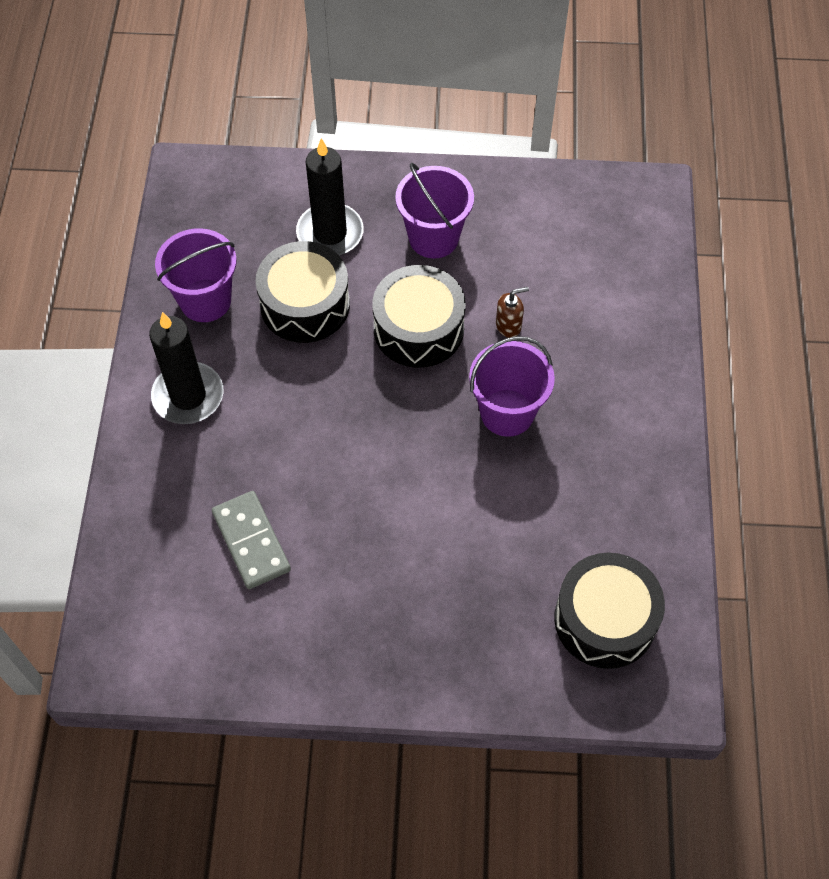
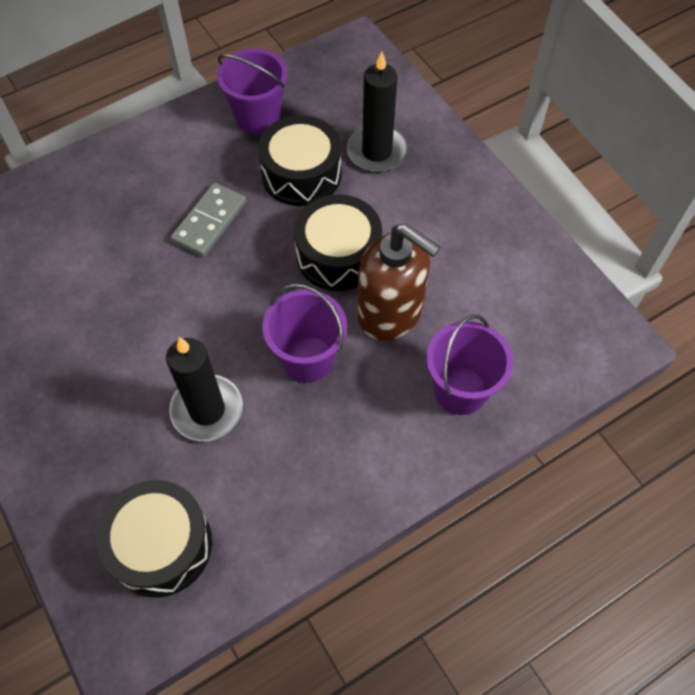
camera: 55 degrees right, 0 degrees up
black candle [149,312,223,424] -> black candle moved to [166,337,243,441]
grey domino [212,491,291,589] -> grey domino moved to [171,183,246,257]
purple bucket [395,163,474,258] -> purple bucket moved to [426,314,513,415]
brown soap dispenser [496,287,529,338] -> brown soap dispenser [357,223,441,341], size x2.49

